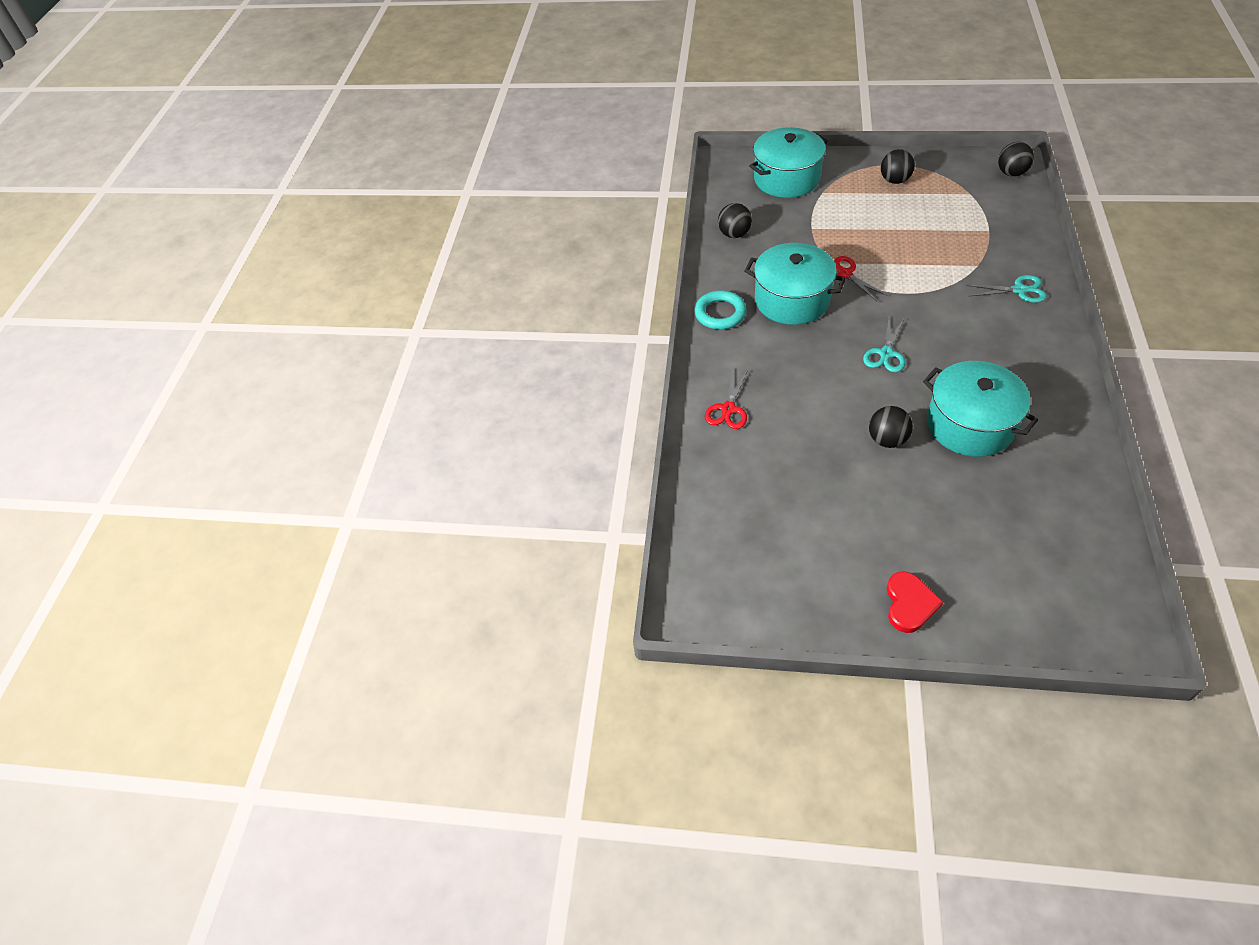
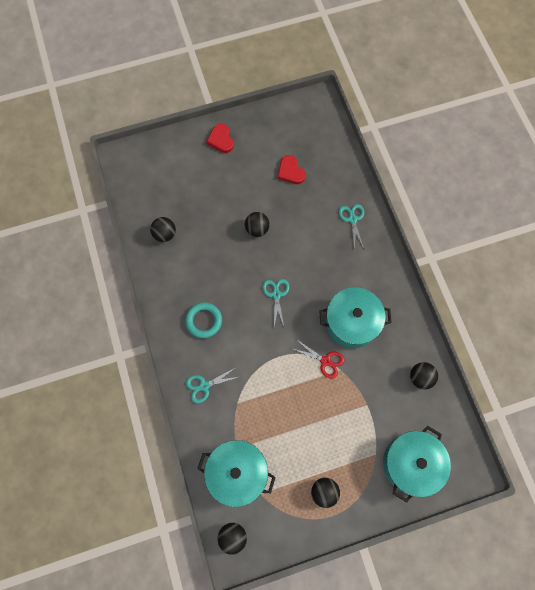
camera: 150 degrees right, 20 degrees up
turquoise ring [694,290,747,330] -> turquoise ring moved to [185,302,222,338]
red scissors [705,368,748,429] -> turquoise scissors [339,204,364,249]
turquoise pot [923,361,1038,457] -> turquoise pot moved to [197,440,276,507]
none -> black ball [150,217,176,242]
none -> red heart [278,155,306,184]

